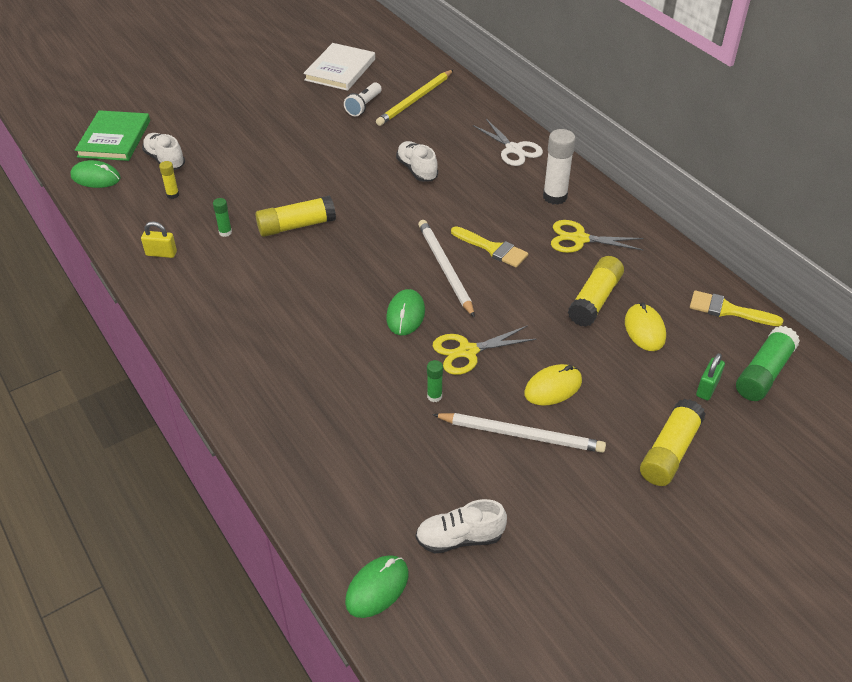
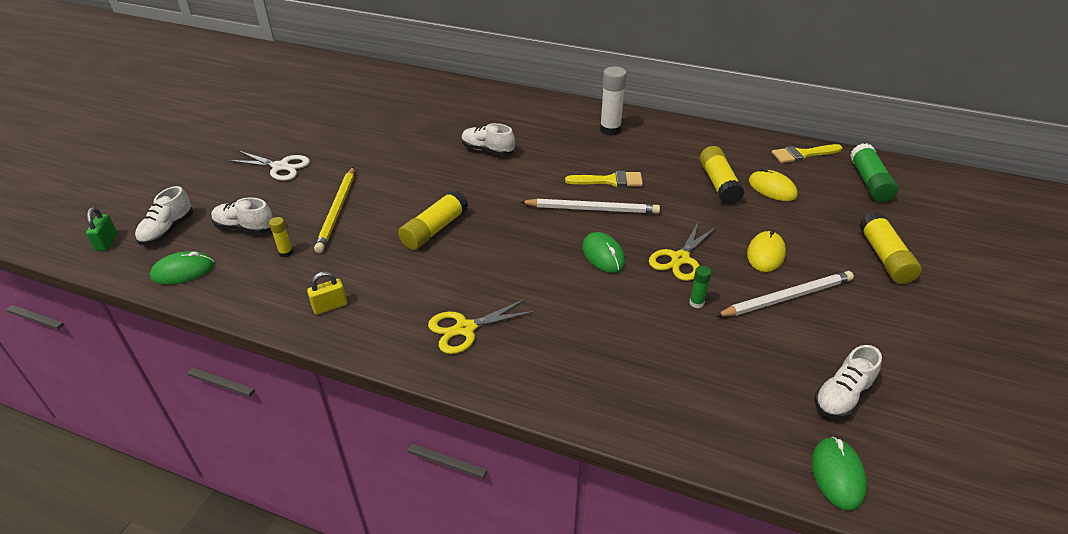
camera: 35 degrees left, 5 degrees down
green book [75,110,150,161] -> white shoe [135,186,193,245]
green glue stick [213,198,232,237] -> none
white book [303,43,375,91] -> none
white flashlight [344,82,382,116] -> none
yellow pencil [376,70,453,126] -> yellow pencil moved to [314,167,354,253]
white pencil [418,220,475,318] -> white pencil turned 150 degrees clockwise [521,198,660,214]
white scissors [473,119,543,166] -> white scissors moved to [228,151,310,181]
yellow scissors [551,220,643,253] -> yellow scissors moved to [428,298,536,354]
green padlock [696,353,725,400] -> green padlock moved to [86,207,117,251]

